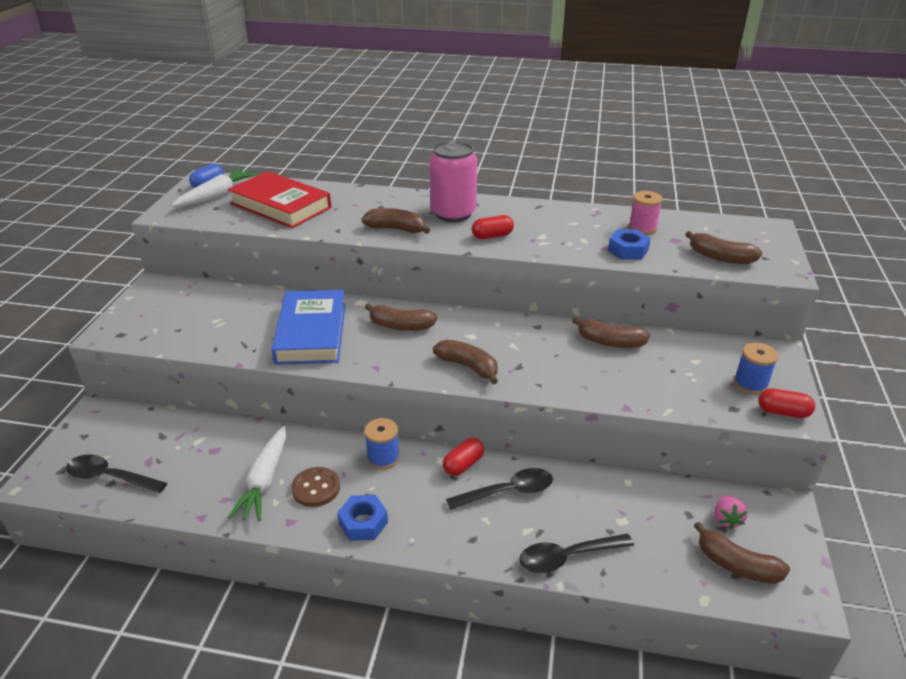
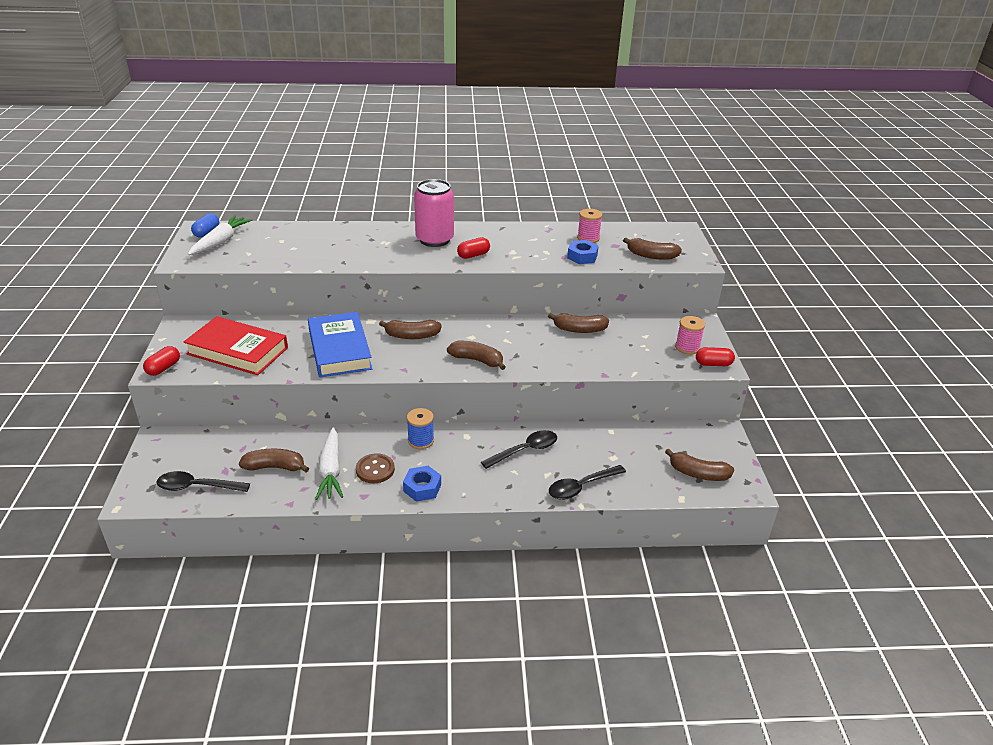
camera: 15 degrees left, 0 degrees up
red book [228,171,331,228] -> red book moved to [184,316,288,375]
brown banana [361,208,430,234] -> brown banana moved to [239,449,309,473]
red capsule [443,438,484,476] -> red capsule moved to [143,346,180,376]
pink strawberry [714,496,748,529] -> none
blue spool [734,343,778,395] -> pink spool [675,316,705,354]

